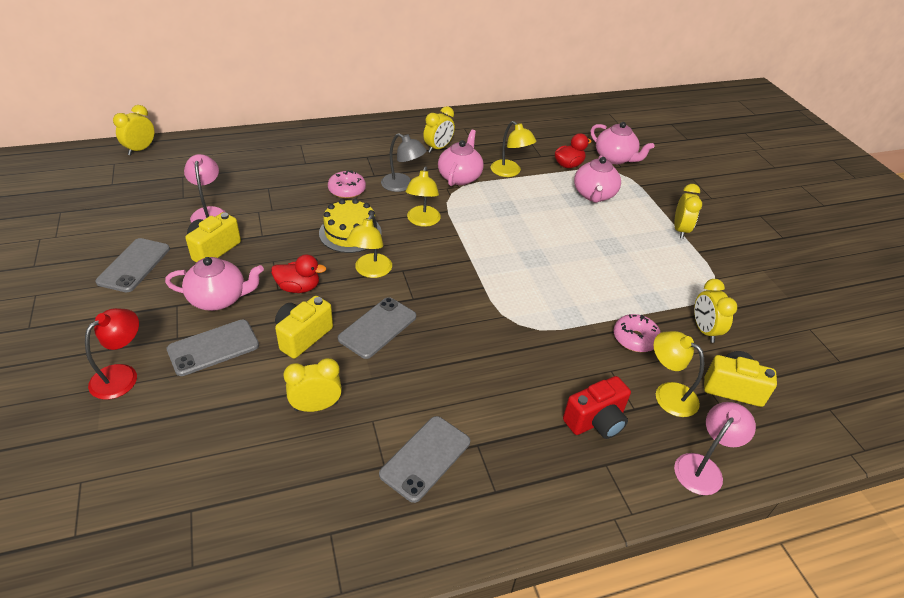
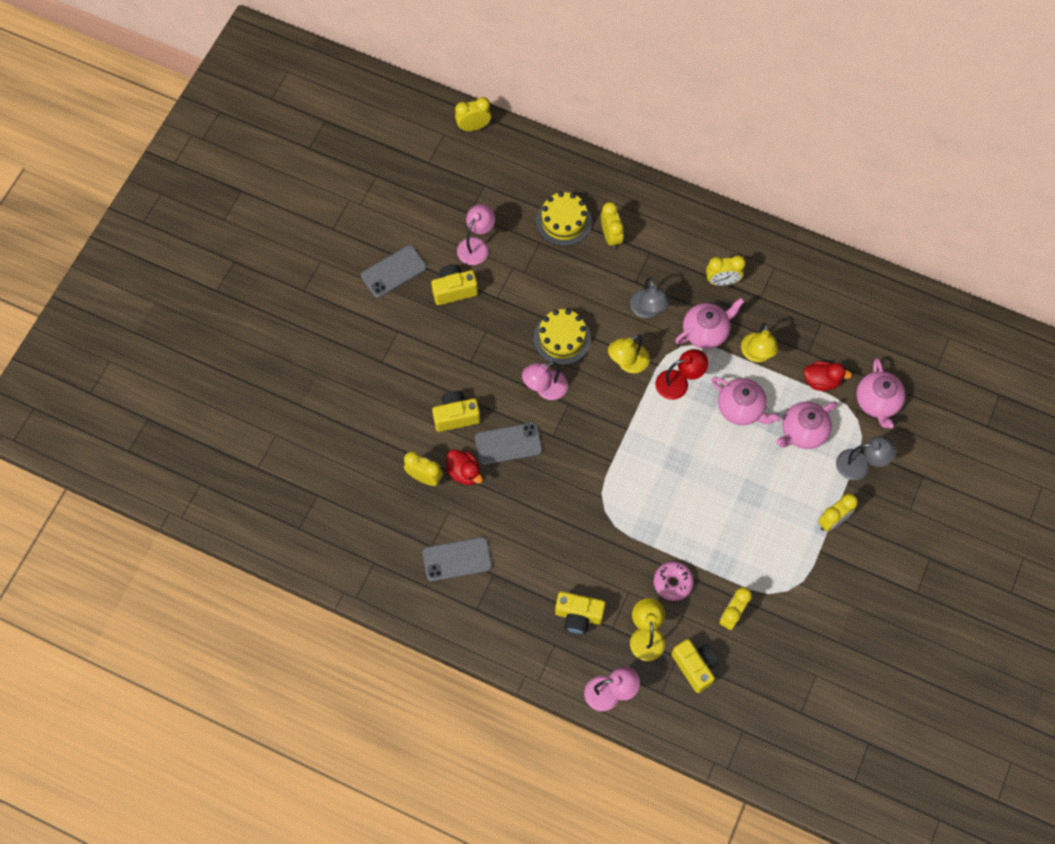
camera: 45 degrees right, 25 degrees up
red lamp [85,308,139,400] -> red lamp moved to [655,349,708,400]
pink teapot [165,257,264,311] -> pink teapot moved to [712,377,781,425]
grey phone [167,319,259,376] -> none
red duck [271,254,326,293] -> red duck moved to [446,449,483,485]
pink donut [328,170,366,199] -> none
yellow lamp [347,214,392,278] -> pink lamp [522,362,568,400]
red camera [563,376,631,439] -> yellow camera [555,591,606,634]
none -> yellow cake [536,191,592,246]
none -> yellow clock [601,202,624,249]
none -> grey lamp [836,436,896,480]

